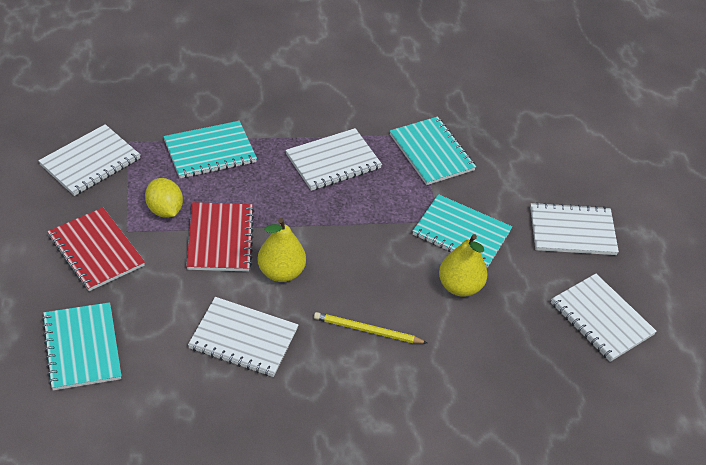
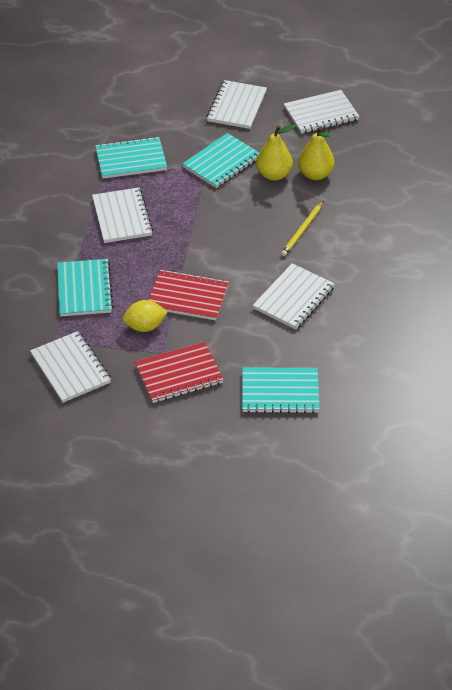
camera: 70 degrees left, 0 degrees up
yellow pear [257,218,306,282] -> yellow pear moved to [298,126,335,180]

